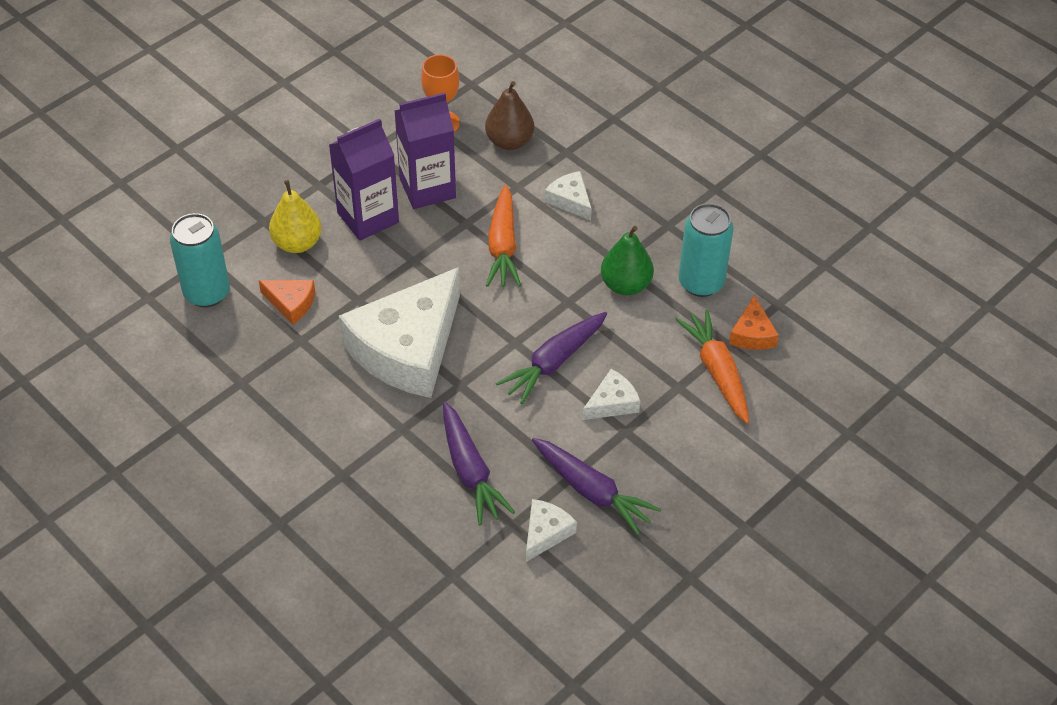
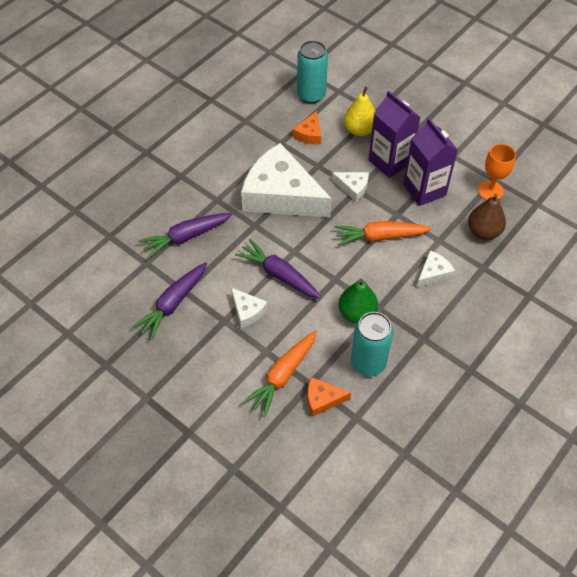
camera: 85 degrees right, 5 degrees up
white cheese [526,499,577,562] -> white cheese moved to [332,172,369,202]
orange carrot [675,309,749,424] -> orange carrot turned 150 degrees clockwise [243,331,317,417]

